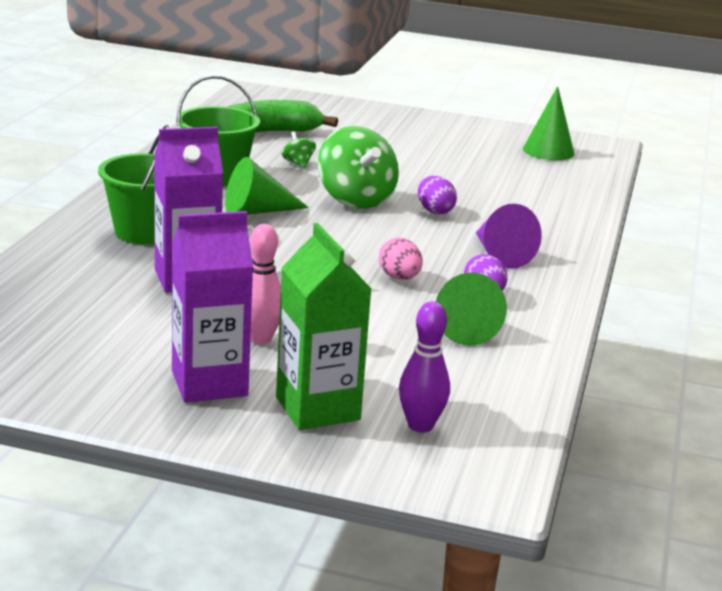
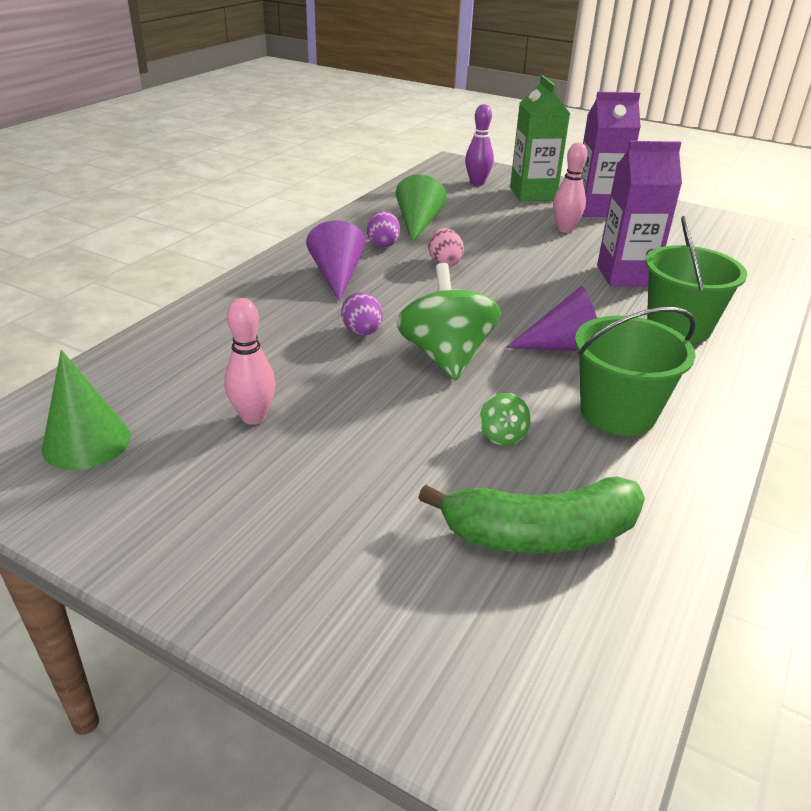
camera: 165 degrees left, 10 degrees up
green cone [225,157,309,215] -> purple cone [506,286,597,351]
none -> pink bowling pin [224,298,276,425]

